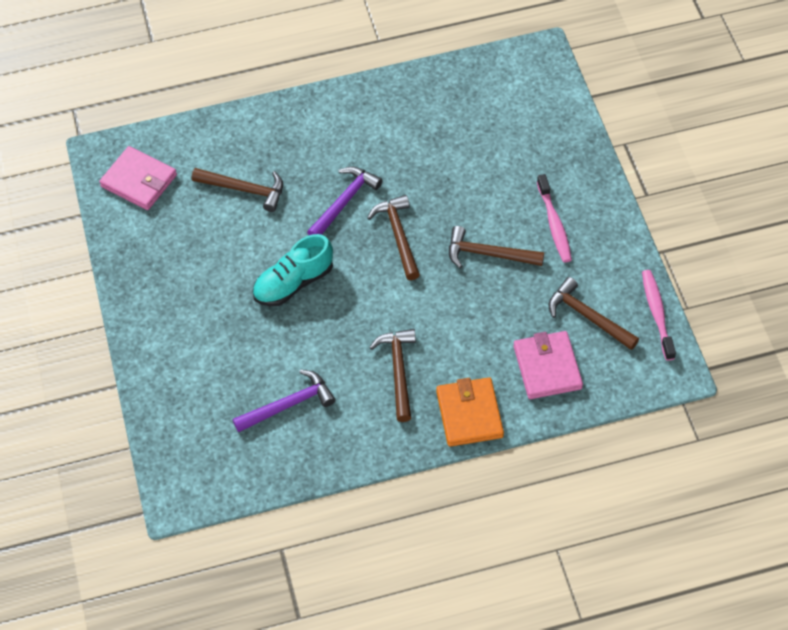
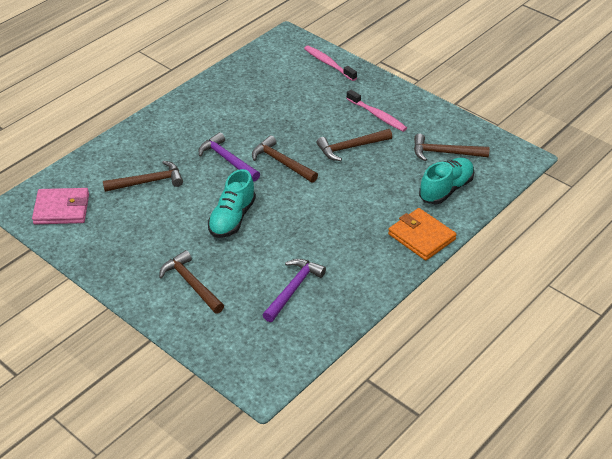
camera: 35 degrees left, 15 degrees down
purple hammer [307,166,383,235] -> purple hammer turned 45 degrees counterclockwise [199,132,260,181]
brown hammer [369,329,416,422] -> brown hammer moved to [159,250,224,314]
pink wallet [514,331,583,399] -> turquoise shoe [419,158,474,204]
pink toothbrush [642,270,676,361] -> pink toothbrush moved to [304,46,357,81]

